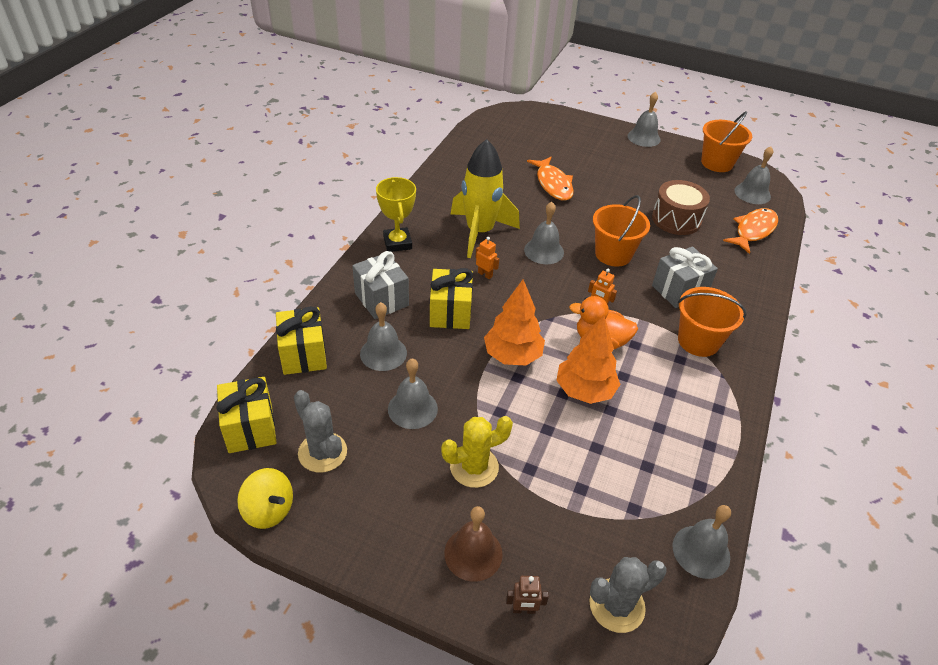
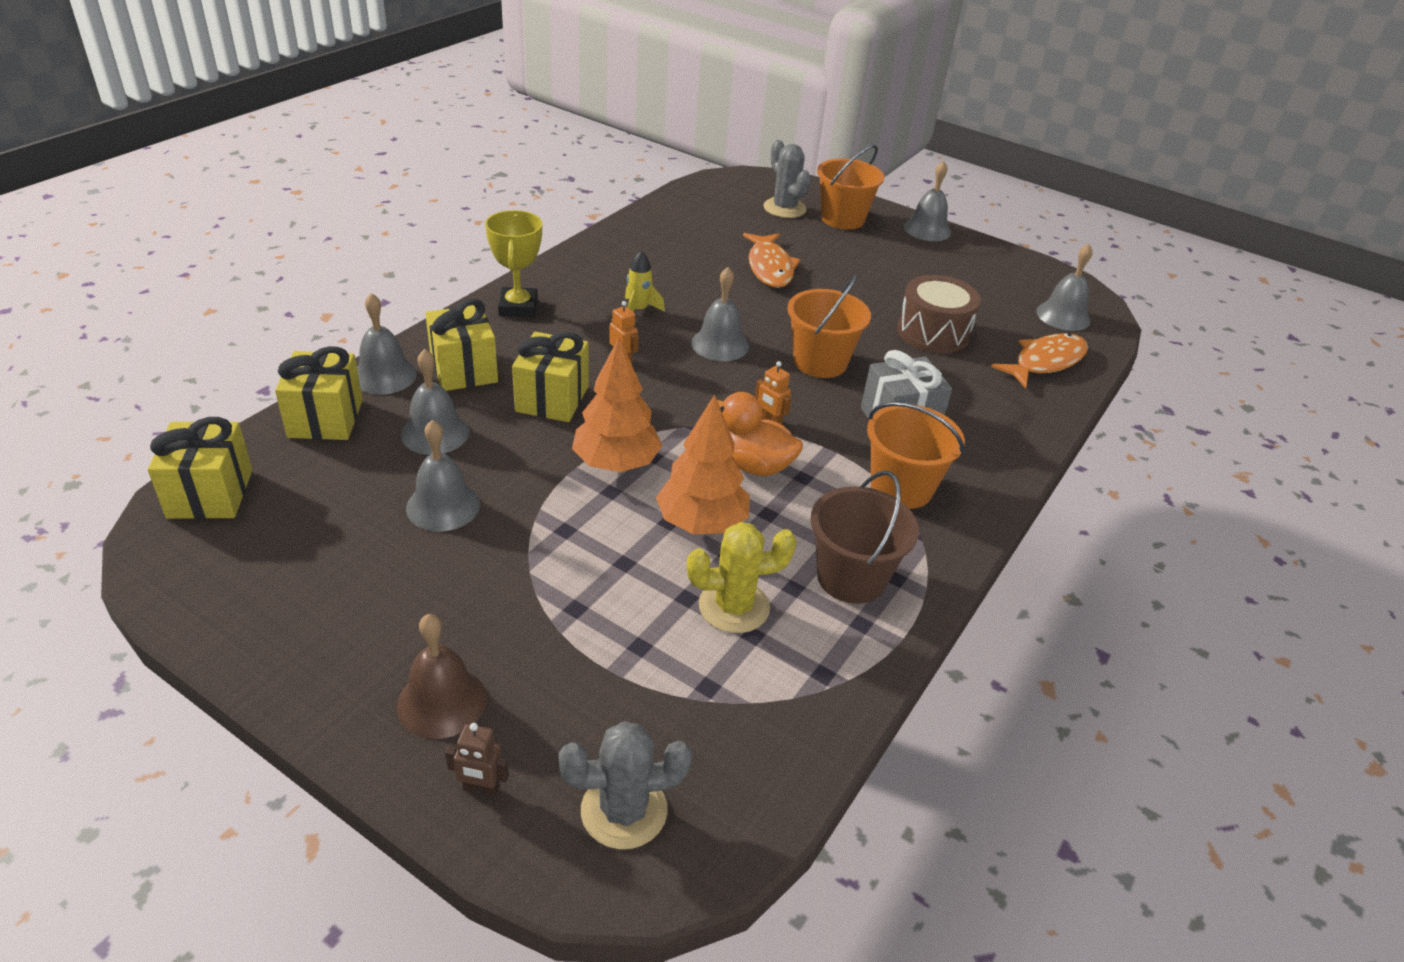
camera: 10 degrees right, 5 degrees down
yellow spinning top [237,468,293,529] -> none
grey cactus [294,390,347,473] -> grey cactus moved to [763,140,811,218]
grey gift [352,251,409,319] -> yellow gift [425,298,498,391]
yellow cactus [441,416,513,488] -> yellow cactus moved to [687,522,797,633]
yellow rocket [451,139,520,258] -> yellow rocket [625,251,665,312], size x0.44
grey bell [673,505,731,579] -> grey bell moved to [357,293,417,394]
orange bucket [701,111,752,172] -> orange bucket moved to [817,145,884,230]
none -> brown bucket [811,471,919,604]

